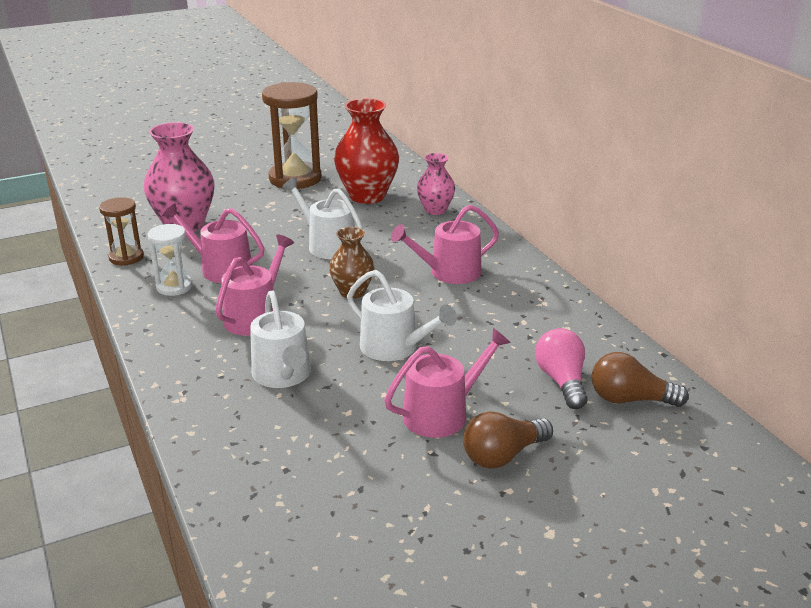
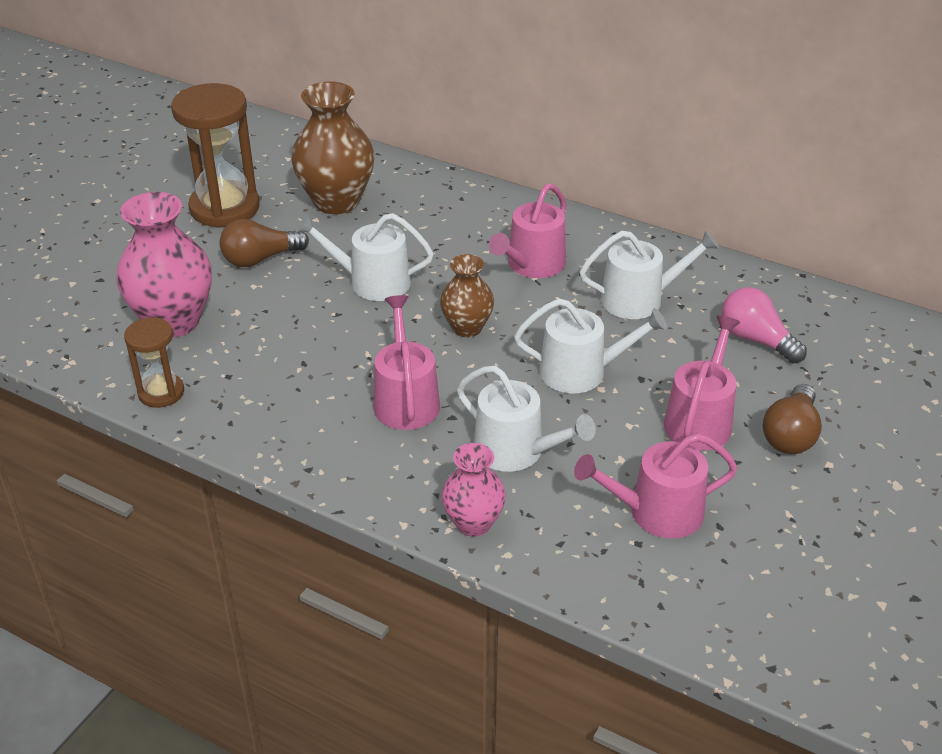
camera: 35 degrees left, 10 degrees up
white hourglass [148,224,193,296] -> none
pink watering can [162,203,264,283] -> pink watering can moved to [574,433,738,539]
red vase [334,98,399,204] -> brown vase [291,81,375,214]
pink vase [417,153,455,215] -> pink vase moved to [441,443,506,537]
brown light bulb [592,352,689,407] -> brown light bulb moved to [219,219,309,267]
none -> white watering can [580,230,719,319]

